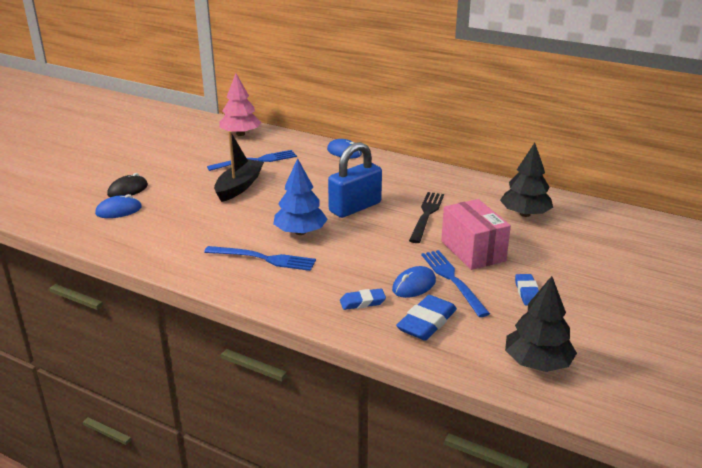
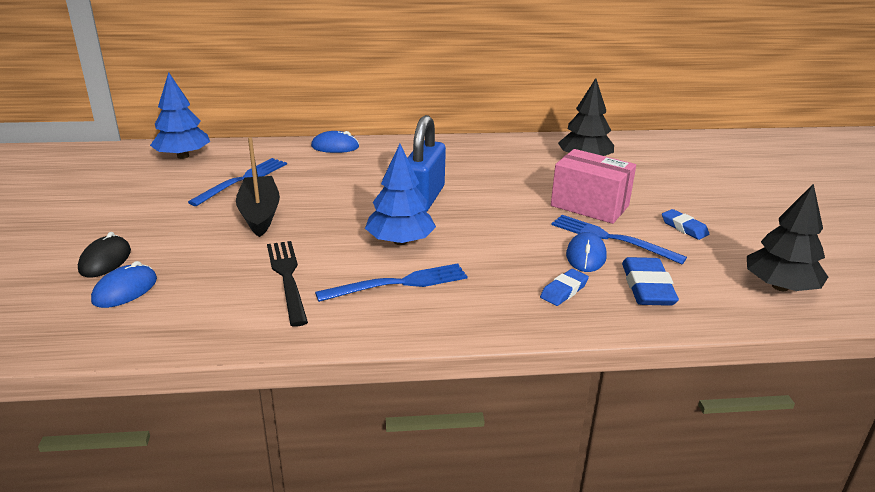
camera: 35 degrees left, 0 degrees up
pink tree [219,73,261,136] -> blue tree [150,72,210,159]
black fork [409,192,444,243] -> black fork moved to [267,241,308,327]

